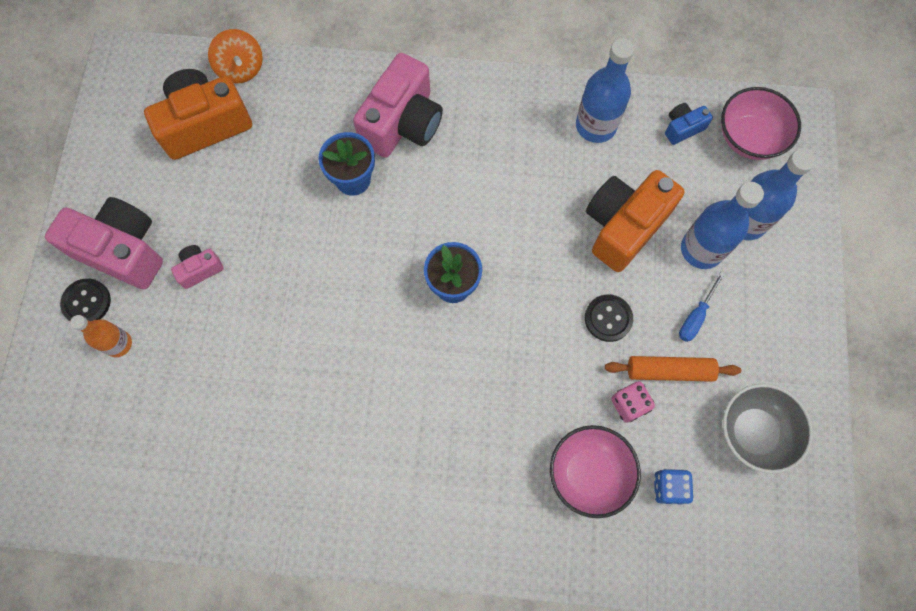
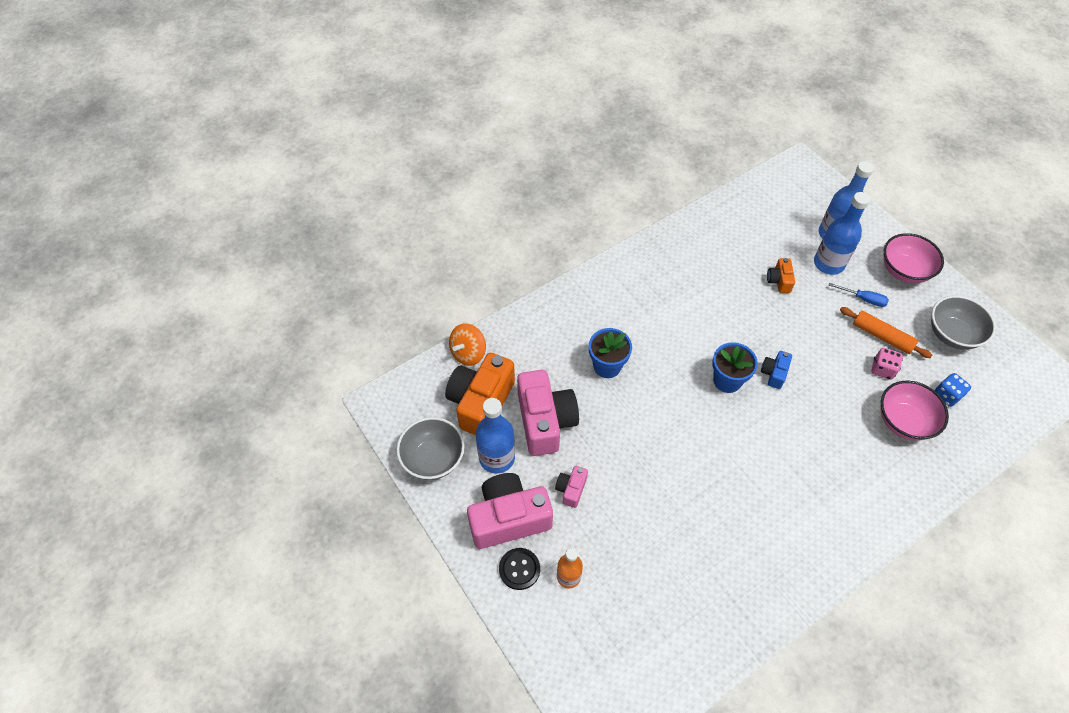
camera: 40 degrees left, 15 degrees down
orange spinning top [208,29,263,83] -> orange spinning top turned 105 degrees clockwise [449,323,486,366]
pink camera [353,53,443,158] -> pink camera moved to [517,370,579,456]
blue bottle [576,38,634,143] -> blue bottle moved to [476,398,515,474]
black button [585,294,633,342] -> none
orange camera [586,170,684,272] -> orange camera [767,258,795,293], size x0.47
orange rolling pin [605,356,741,382] -> orange rolling pin turned 75 degrees clockwise [840,307,932,358]
blue camera [665,103,713,145] -> blue camera moved to [761,351,792,389]
blue screwdriver [679,272,725,342] -> blue screwdriver turned 60 degrees counterclockwise [829,283,889,307]
pink bowl [721,87,801,160] -> pink bowl moved to [884,233,944,284]
none -> grey bowl [397,417,465,480]

